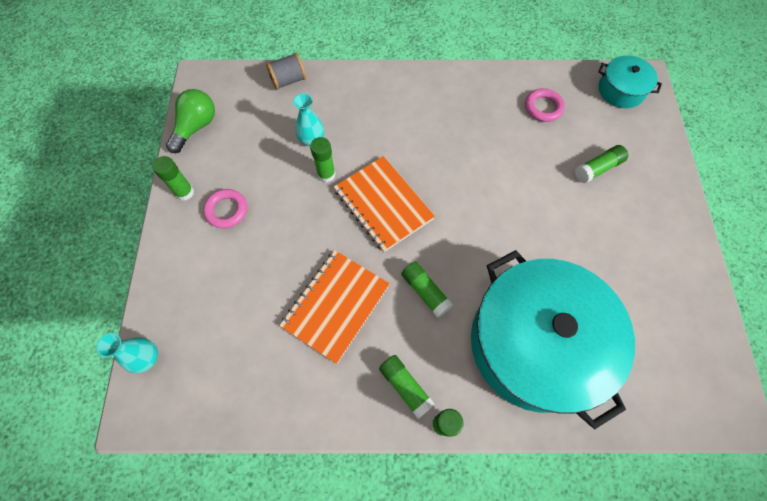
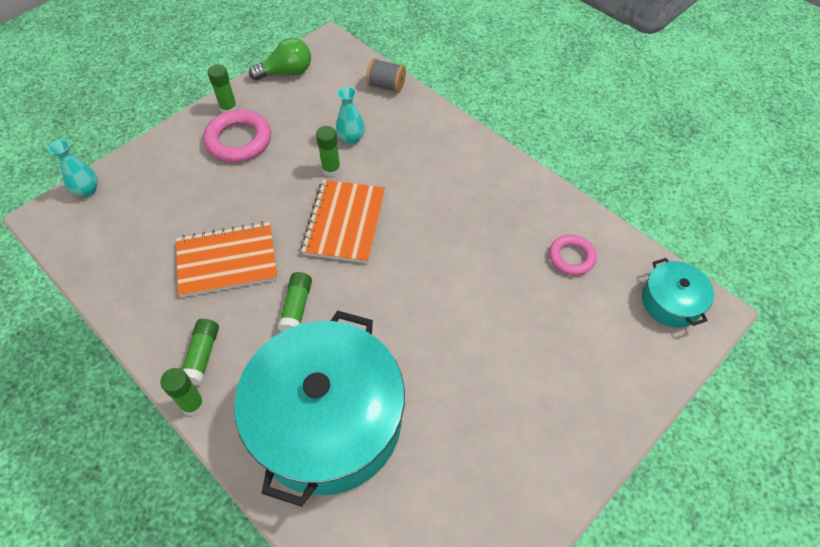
camera: 45 degrees right, 10 degrees down
pink ring [203,189,247,228] -> pink ring [203,109,271,163], size x1.61
green glue stick [575,145,628,183] -> none

